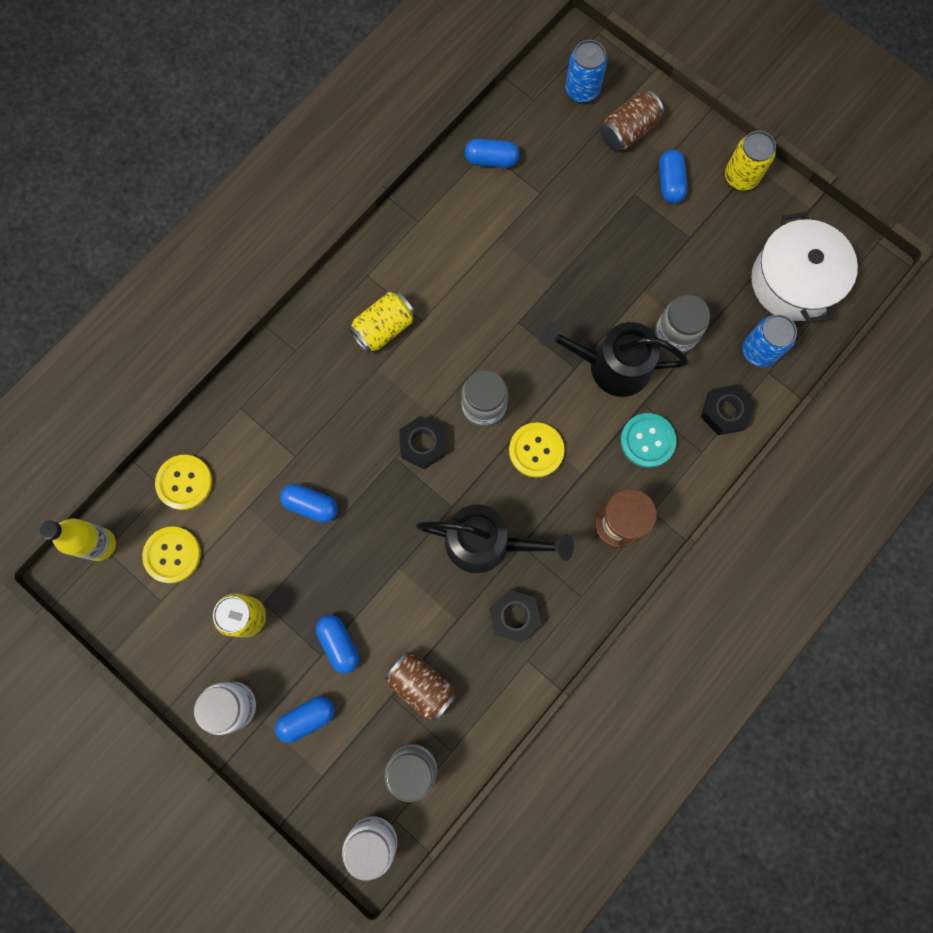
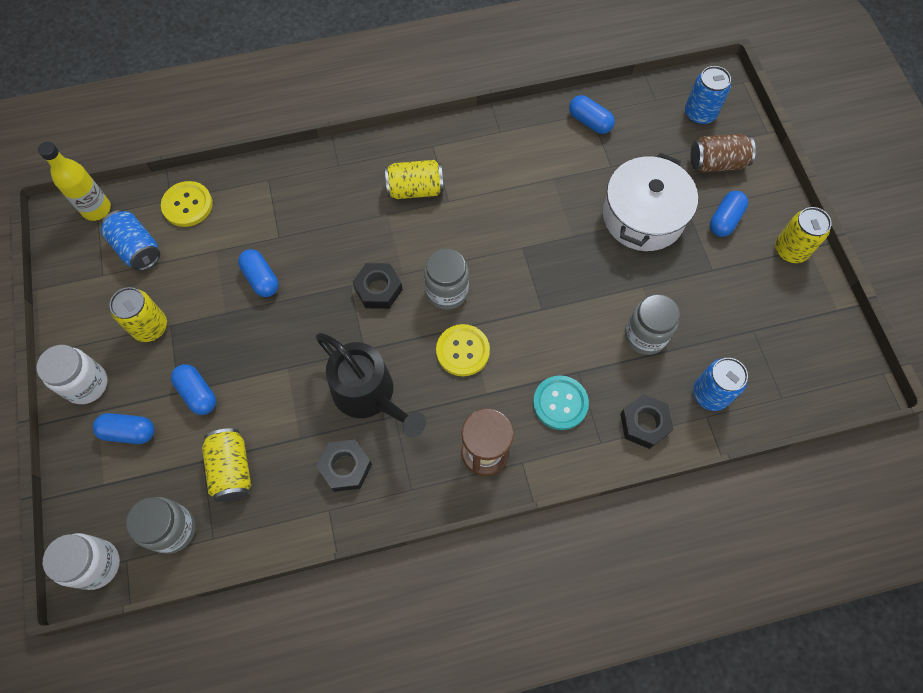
camera: 35 degrees right, 10 degrees down
yellow button [142,526,201,583] -> blue can [101,210,160,271]
blue capsule [316,615,359,674] -> blue capsule turned 45 degrees counterclockwise [171,364,216,415]
brown can [385,651,456,722] -> yellow can [202,428,251,502]
black watering can [539,322,689,397] -> none
white pot [751,212,858,323] -> white pot moved to [603,153,698,251]

